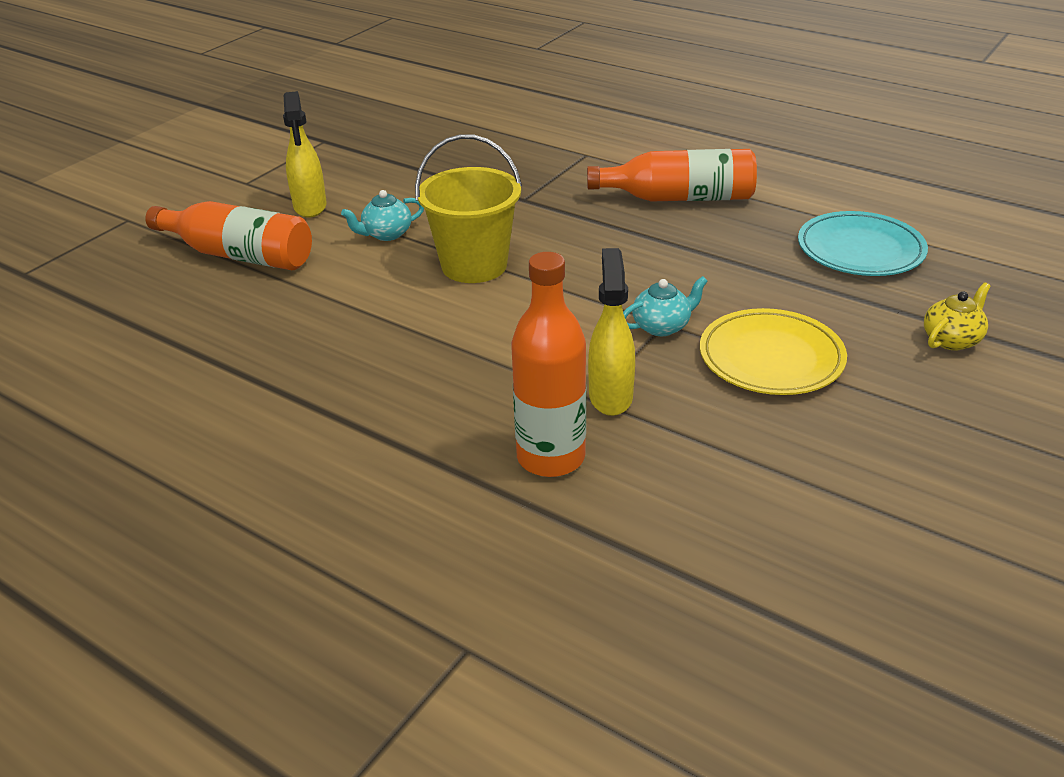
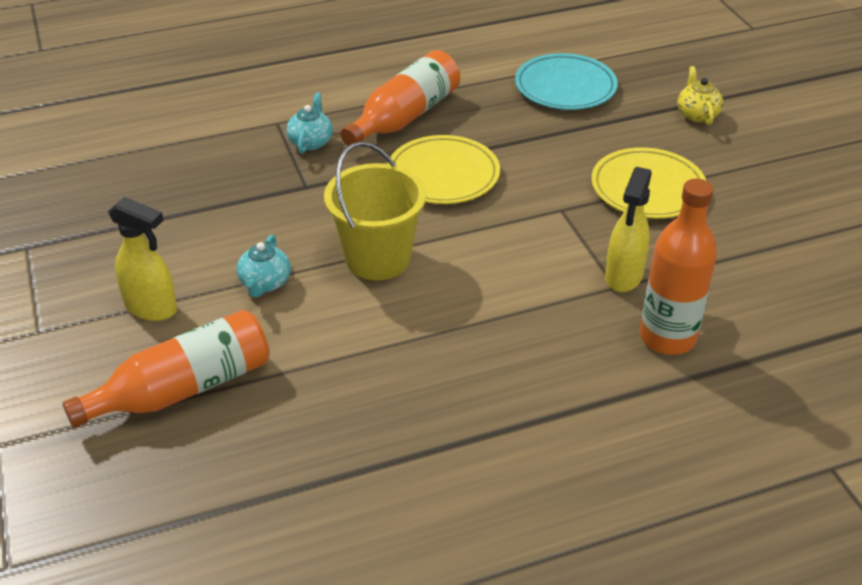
camera: 55 degrees left, 5 degrees up
yellow spray bottle [588,248,635,416] -> yellow spray bottle turned 105 degrees counterclockwise [605,167,652,292]
turquoise teapot [623,276,708,336] -> turquoise teapot moved to [286,92,333,154]
none -> yellow plate [388,135,500,204]

